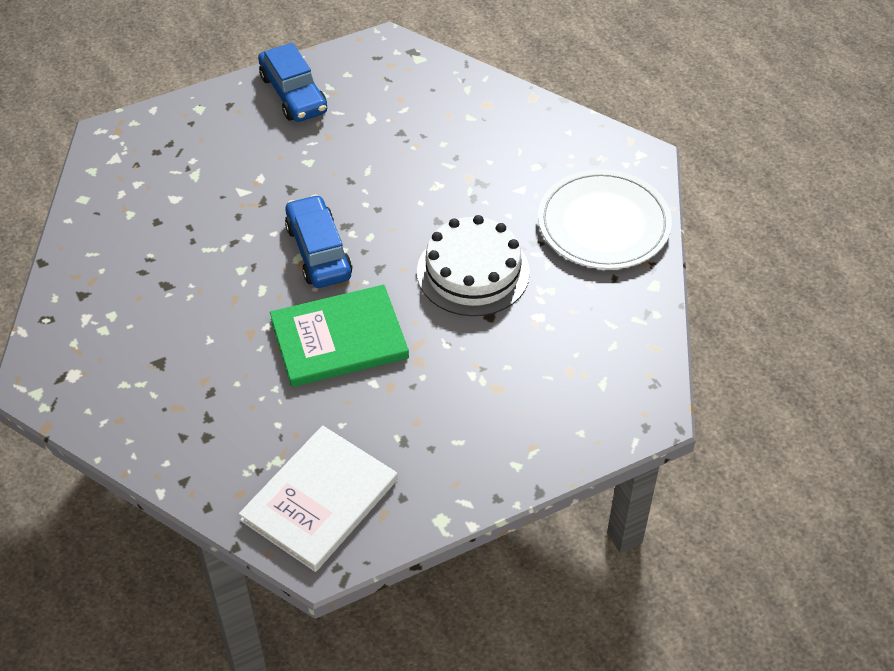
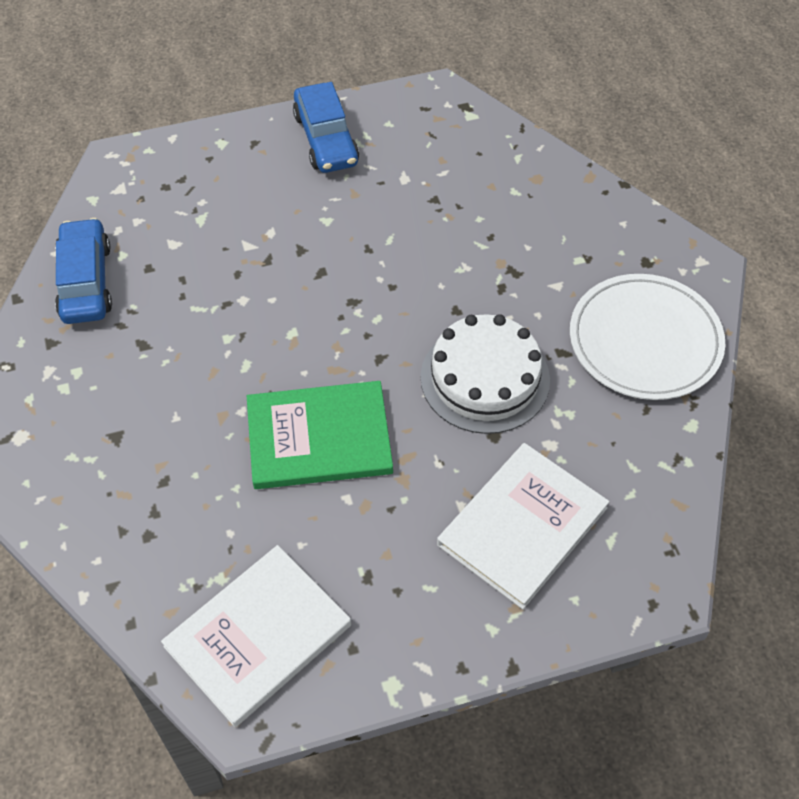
camera: 10 degrees right, 5 degrees up
blue car [285,195,352,288] -> blue car moved to [55,218,112,324]
none -> white book [437,443,610,609]

